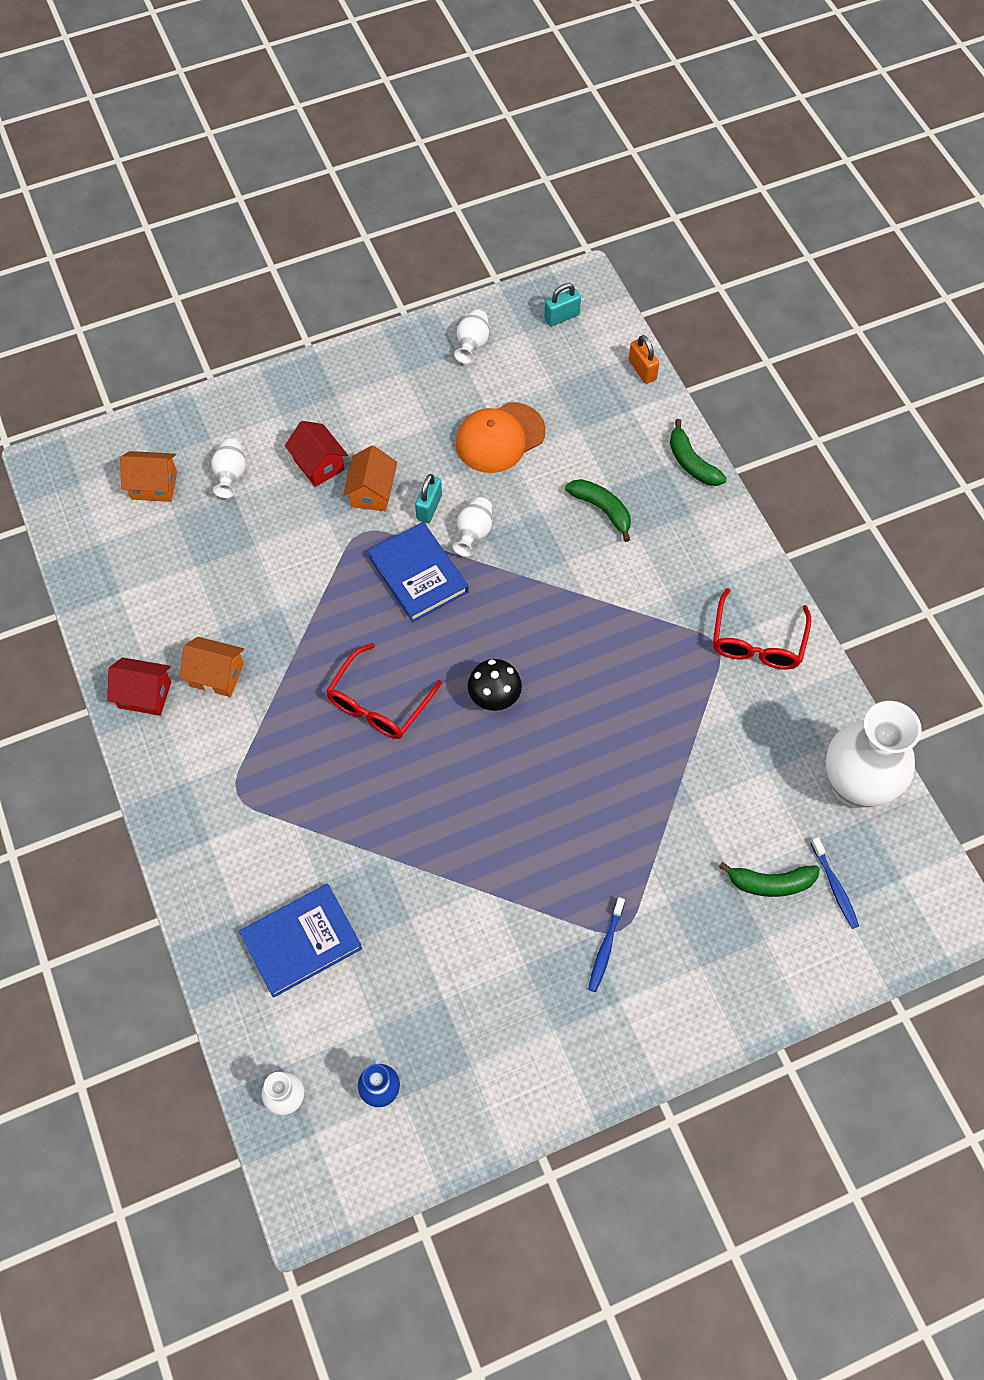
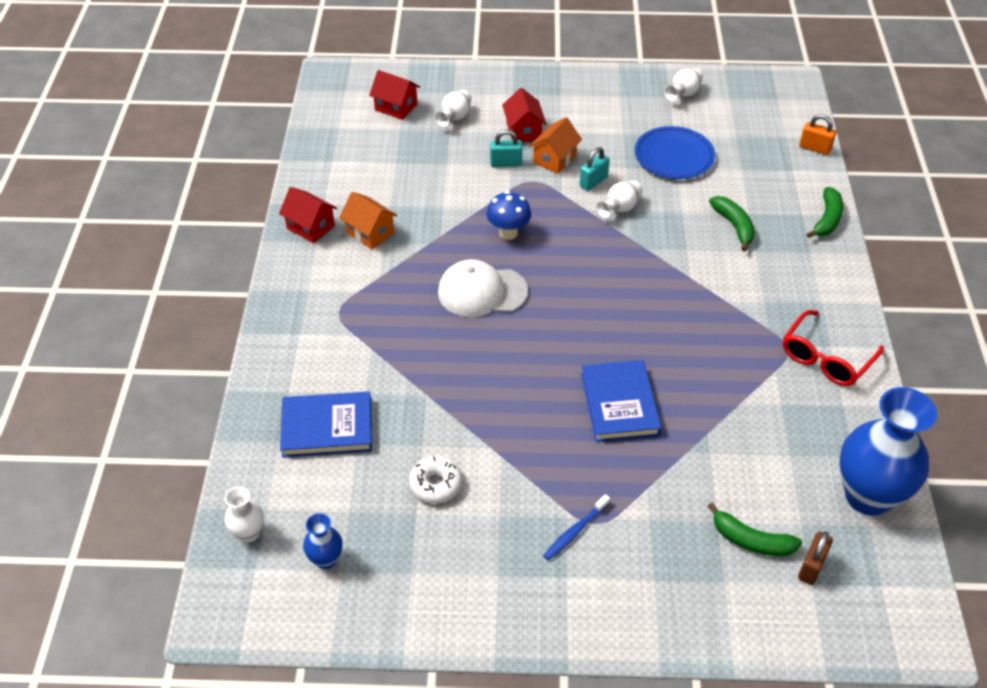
camera: 25 degrees right, 15 degrees down
orange house [120,451,177,502] -> red house [369,70,420,120]
red glasses [326,643,442,739] -> white cap [438,259,528,317]
blue book [368,522,469,622] -> blue book moved to [581,360,662,442]
orange cap [455,402,546,473] -> blue plate [635,126,715,179]
black mushroom [468,659,522,711] -> none
turquoise padlock [544,283,581,327] -> turquoise padlock moved to [490,130,522,167]
orange padlock [629,335,659,384] -> orange padlock turned 60 degrees counterclockwise [799,114,836,155]
green banana [670,419,727,486] -> green banana turned 150 degrees counterclockwise [807,187,843,238]
blue toothbrush [811,837,859,929] -> brown padlock [798,531,833,585]
white vase [826,701,922,808] -> blue vase [839,387,937,516]
none -> white donut [409,456,462,504]
none -> blue mushroom [487,191,531,240]

